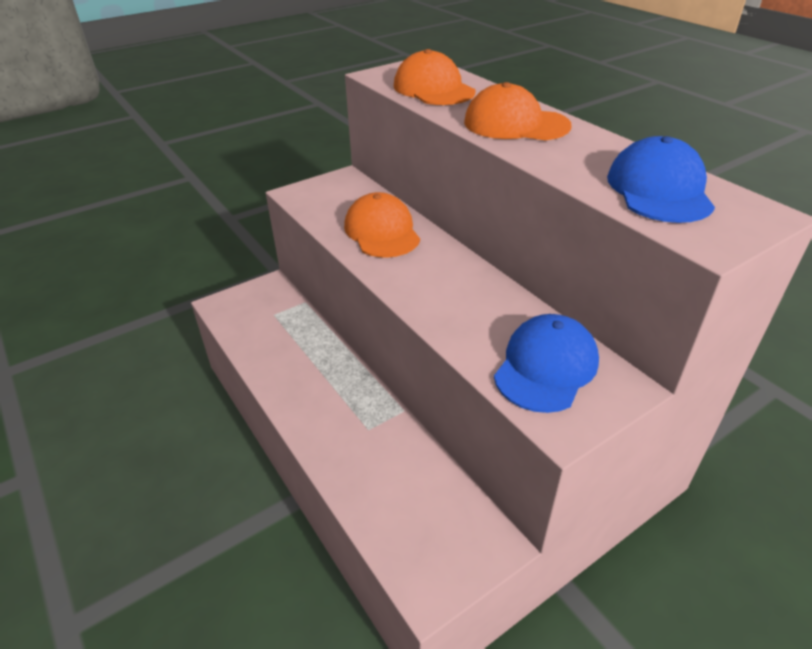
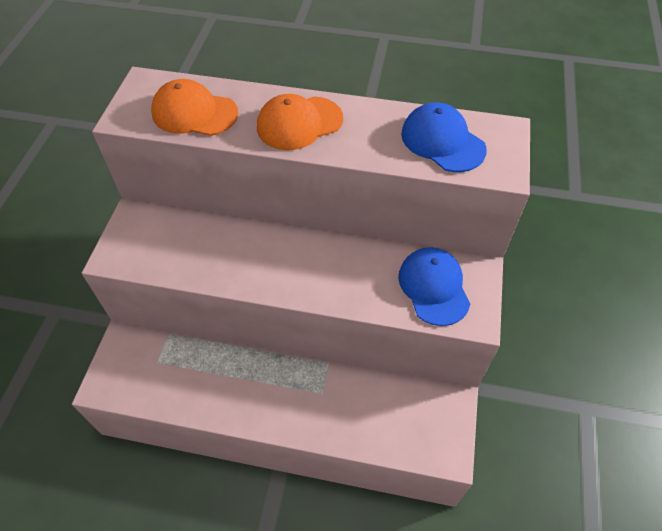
camera: 45 degrees left, 15 degrees up
orange cap [344,192,420,258] -> none

